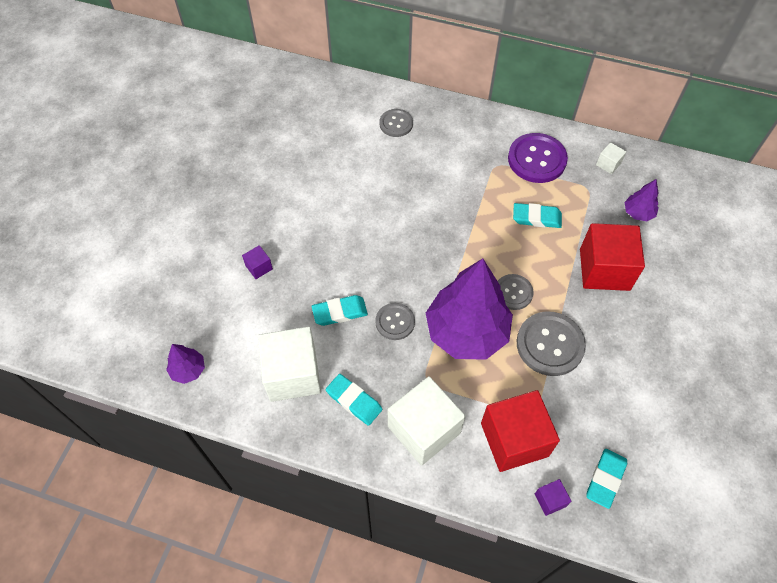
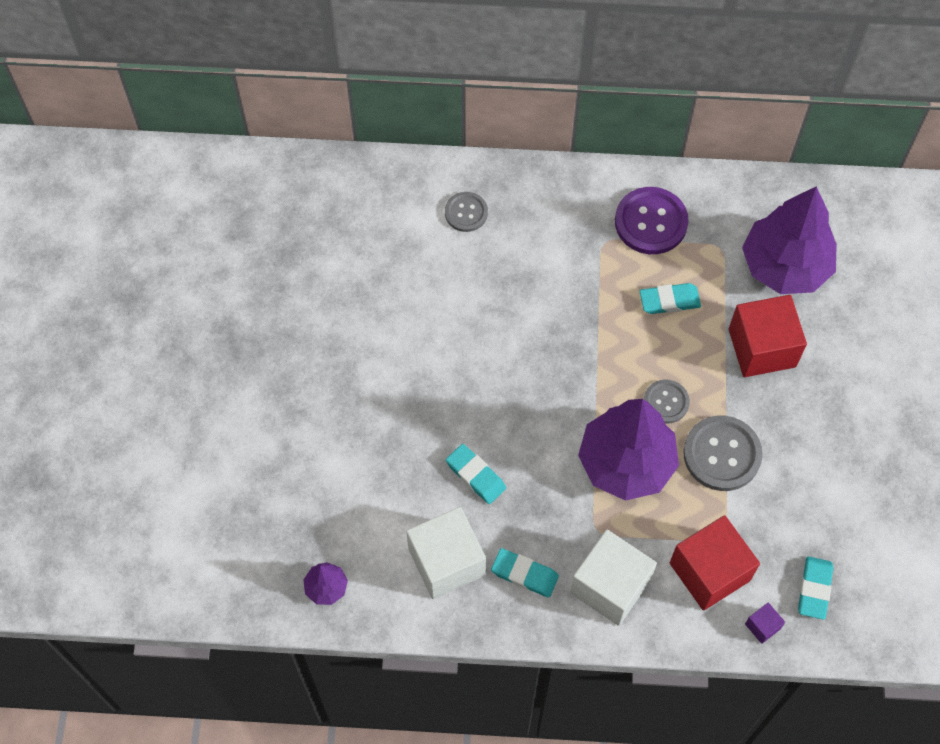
camera: 15 degrees left, 5 degrees up
purple cube [242,245,273,279] -> none
turquoise eraser [312,295,368,326] -> turquoise eraser turned 75 degrees clockwise [446,444,506,504]
grey button [375,303,415,340] -> none
white cube [596,142,626,174] -> none
purple tree [625,179,659,221] -> purple tree [742,186,837,294], size x2.32

